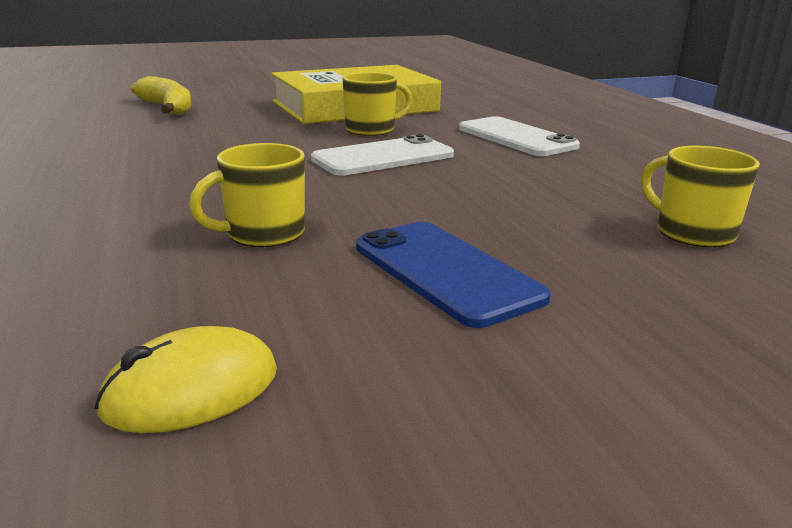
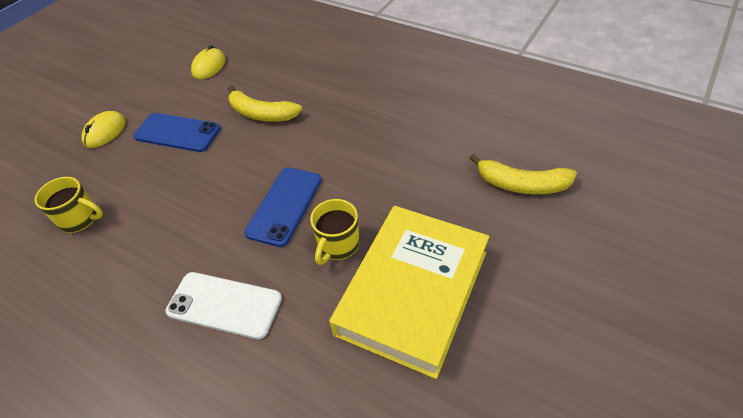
camera: 145 degrees right, 25 degrees up
yellow mug [189,143,305,247] -> yellow banana [228,85,302,122]
white phone [311,134,454,176] -> blue phone [244,167,322,247]
none -> yellow mouse [81,111,126,148]

